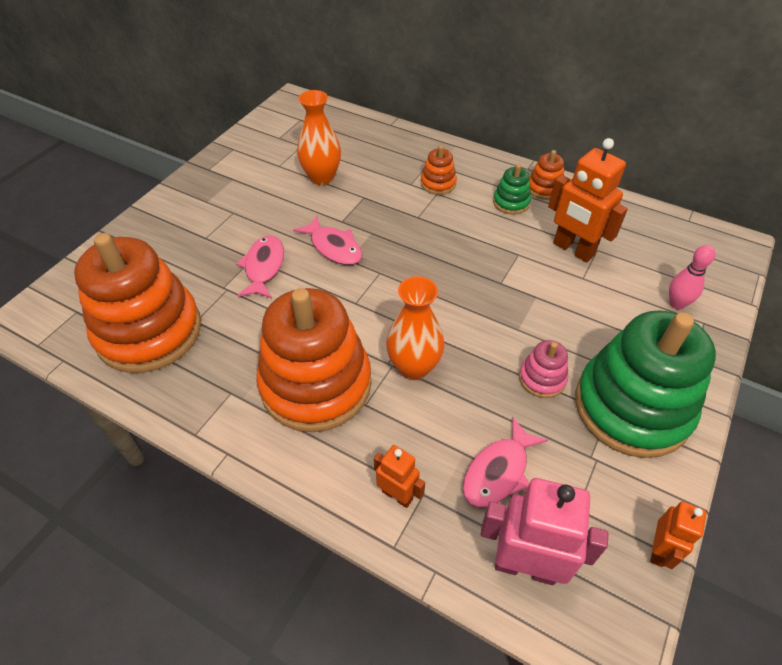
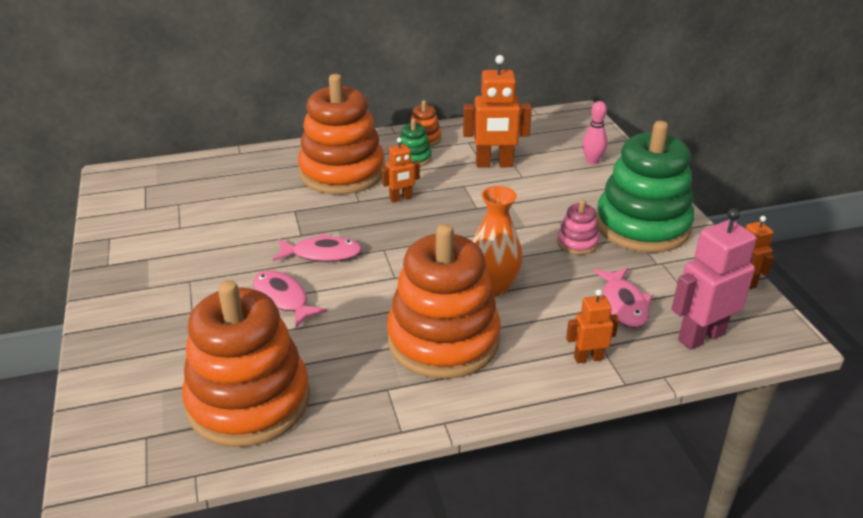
camera: 45 degrees left, 15 degrees down
orange vase [297,90,341,185] -> none
orange stacking toy [421,145,457,195] -> orange stacking toy [298,74,385,195], size x2.35
none -> orange robot [382,138,420,202]

